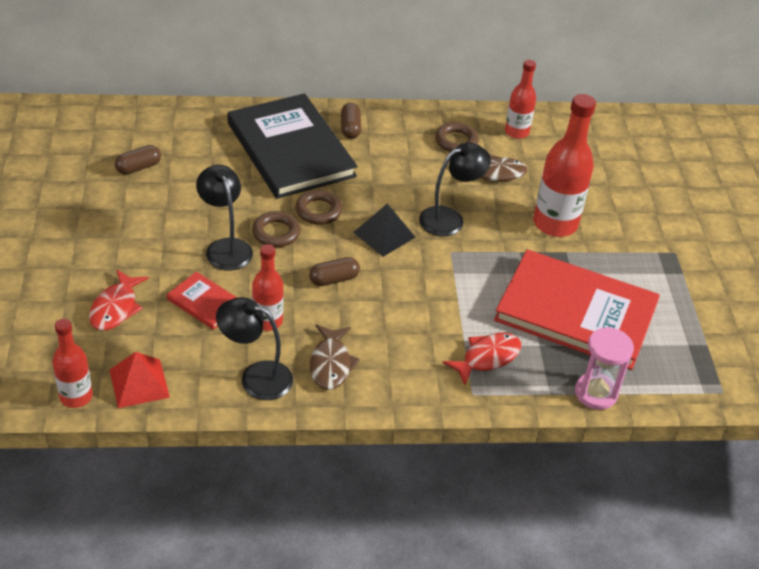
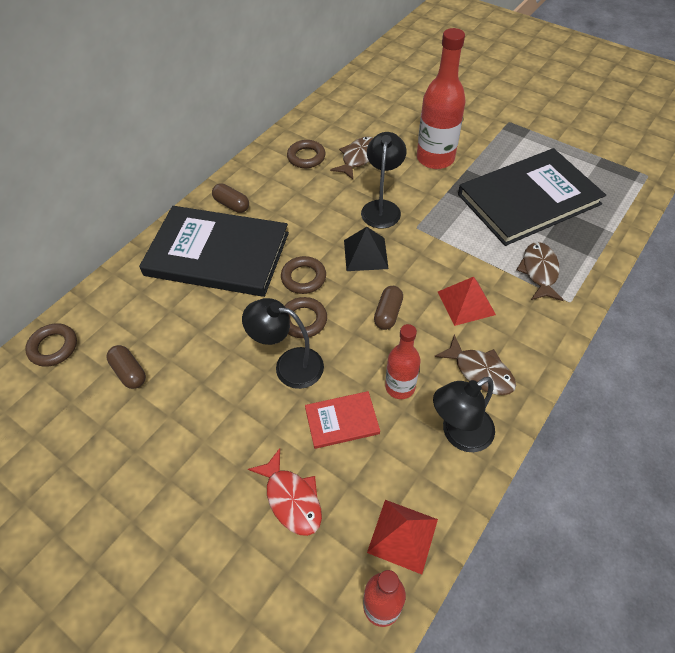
camera: 45 degrees left, 10 degrees up
brown capsule [115,145,161,175] -> brown capsule turned 45 degrees counterclockwise [107,345,146,389]
red fish [443,333,521,385] -> brown fish [517,242,564,301]
red book [494,250,660,370] -> black book [458,148,606,246]
red bottle [505,60,536,139] -> none
pink hourglass [575,327,634,410] -> none
none -> brown ring [25,323,77,367]
none -> red pyramid [438,277,496,326]

